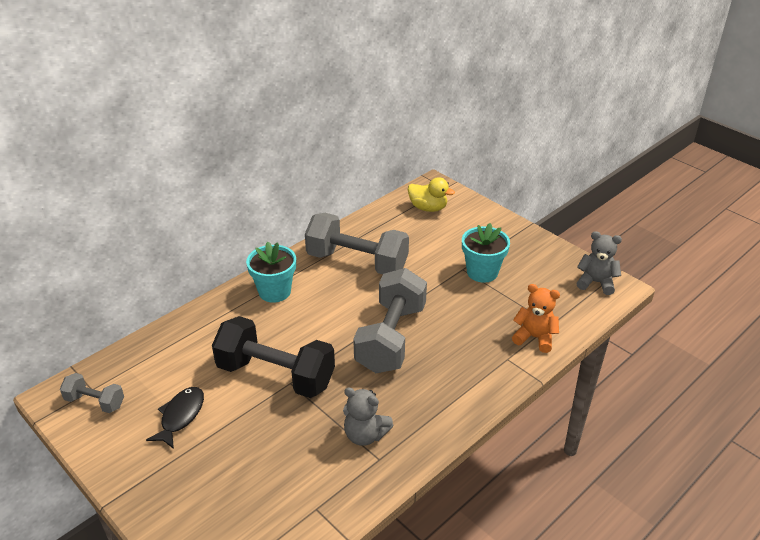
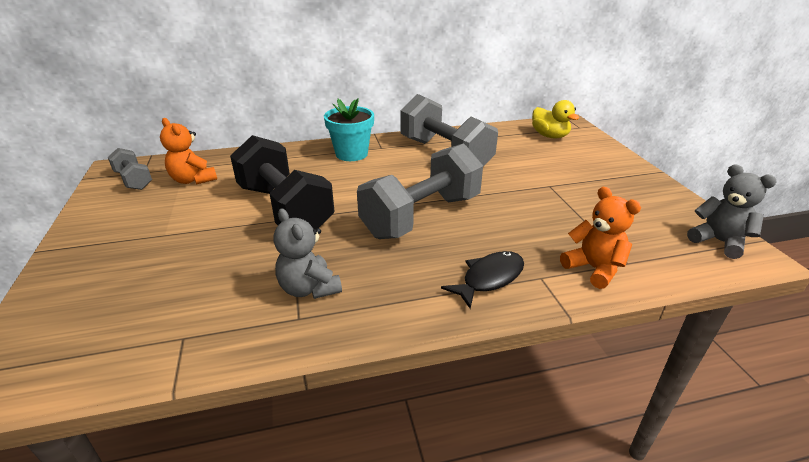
camera: 30 degrees right, 5 degrees down
black fish [146,387,204,449] -> black fish moved to [441,251,524,309]
turquoise flower pot [462,223,510,283] -> none
none -> orange teddy bear [160,118,217,185]

